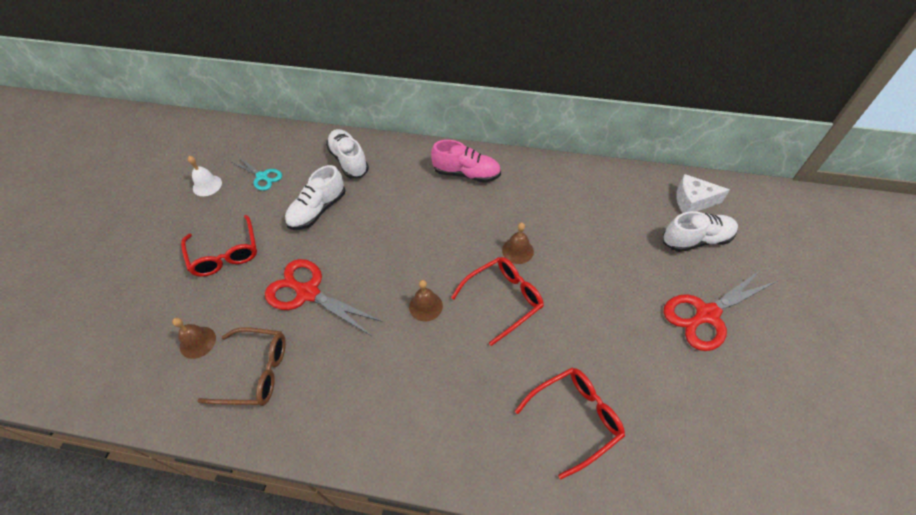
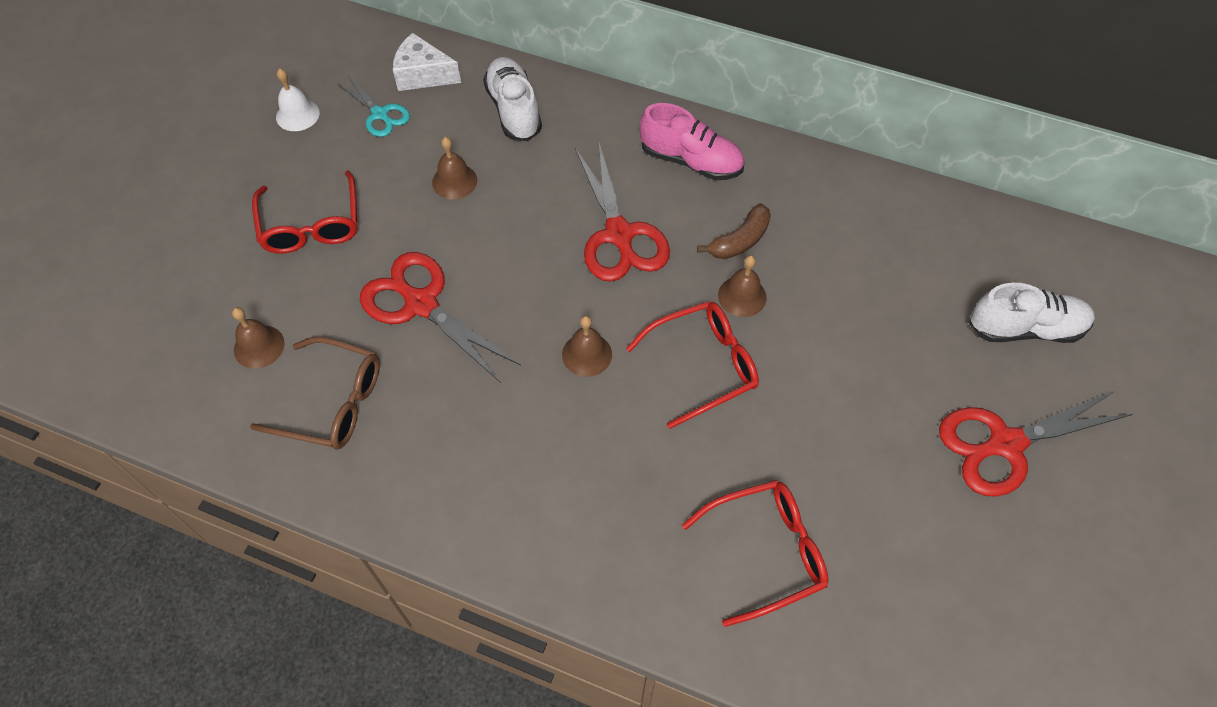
camera: 10 degrees right, 5 degrees up
white shoe [285,165,346,230] -> brown bell [432,137,477,199]
white cheese [676,174,730,213] -> white cheese moved to [393,33,461,91]
none -> red scissors [575,143,670,282]
none -> brown banana [697,203,771,259]

